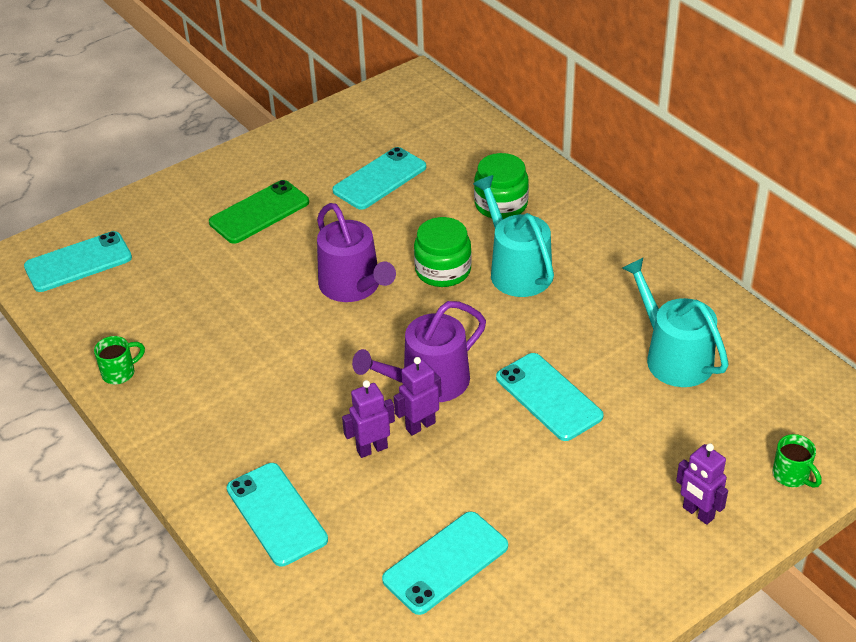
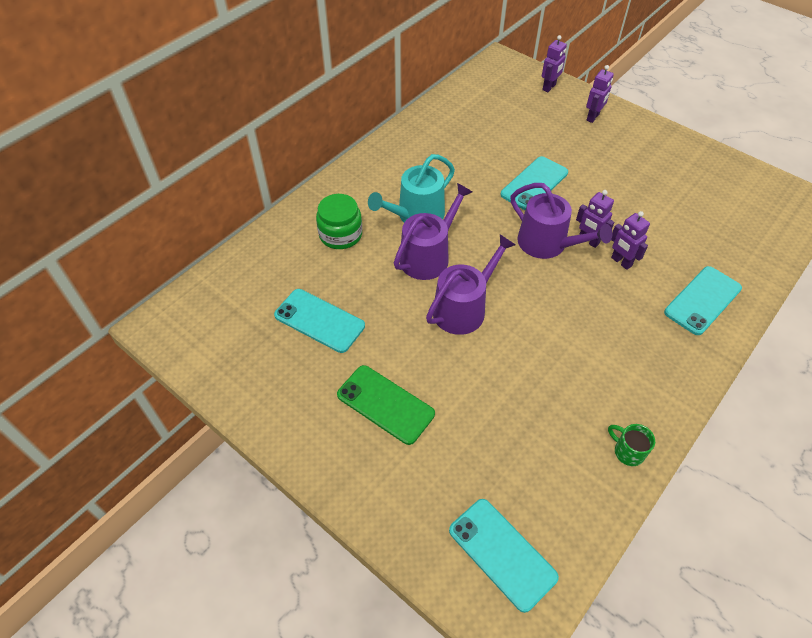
camera: 105 degrees left, 10 degrees up
turquoise phone [382,512,508,615] -> none
green jar [414,217,472,287] -> purple watering can [394,183,472,280]
turquoise watering can [622,258,729,387] -> none
green mug [773,434,822,488] -> purple robot [542,35,567,92]

